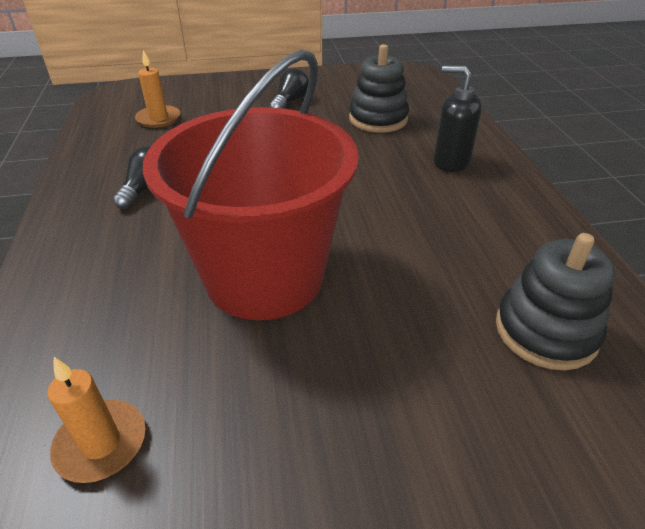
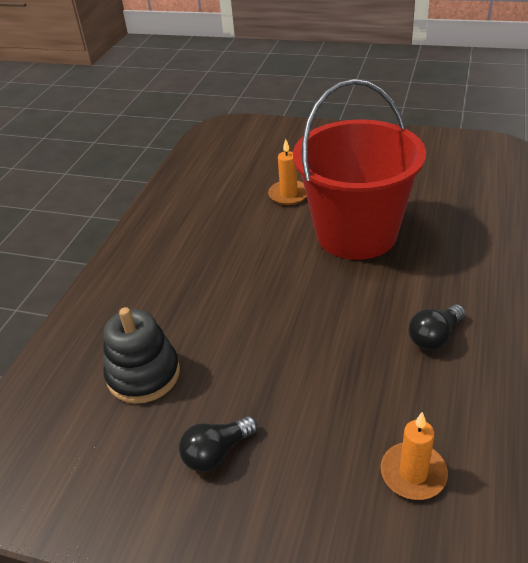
camera: 150 degrees left, 0 degrees up
orange candle [47,357,145,483] -> orange candle moved to [268,139,307,205]
black soap dispenser [434,66,482,172] -> none
black stacking toy [496,233,615,370] -> none

